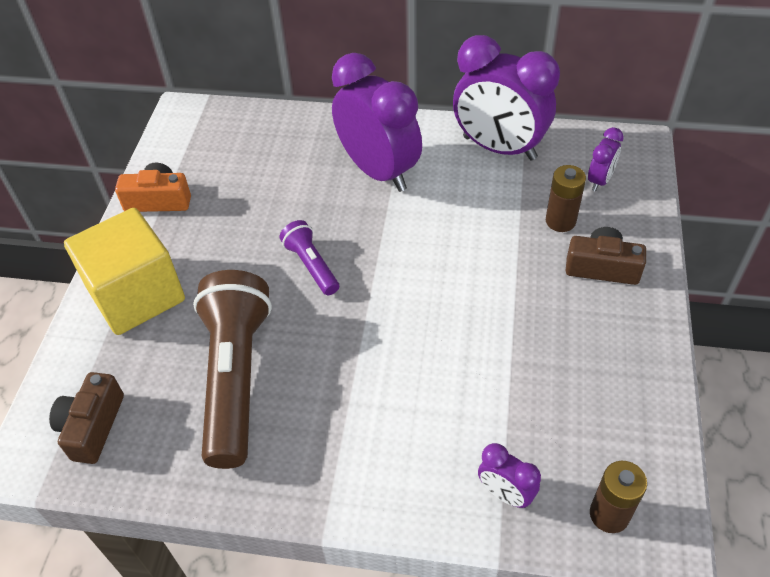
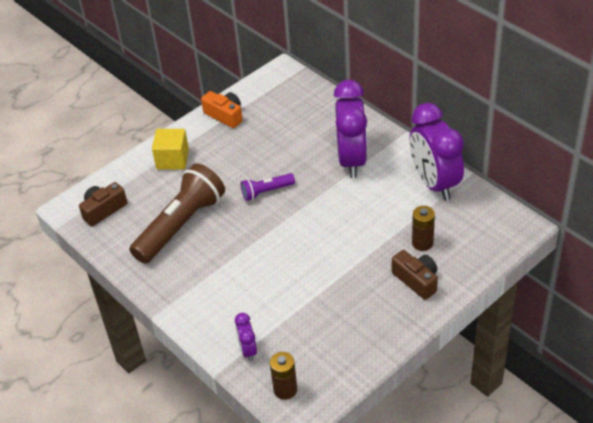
camera: 40 degrees right, 5 degrees down
yellow cube [64,208,185,335] -> yellow cube [152,129,189,169], size x0.64
purple flashlight [280,220,339,295] -> purple flashlight turned 120 degrees counterclockwise [241,173,295,201]
purple clock [588,127,624,192] -> none

